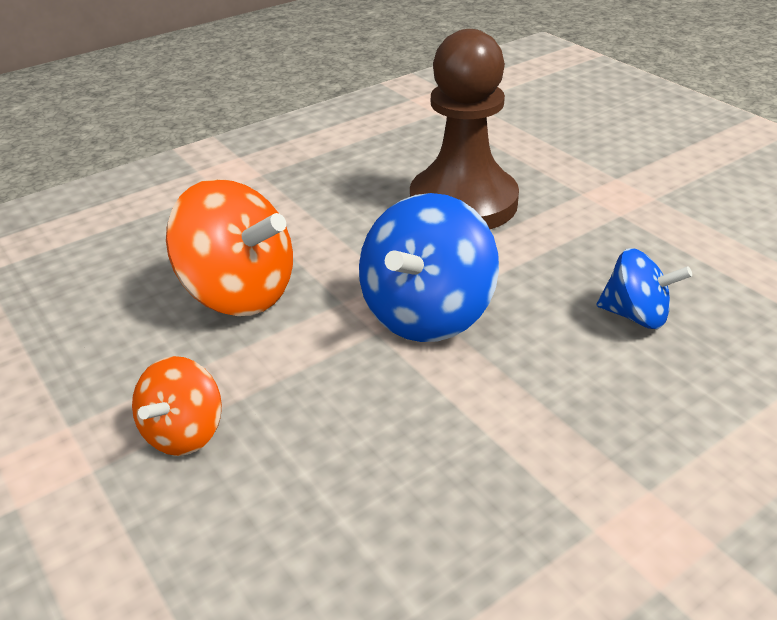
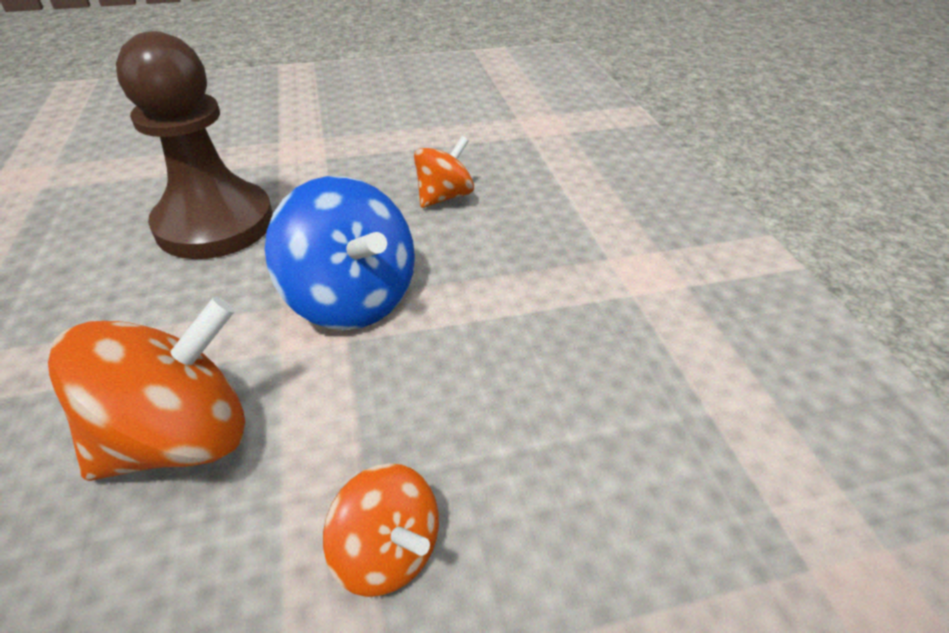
camera: 70 degrees left, 5 degrees up
blue spinning top [596,248,692,329] -> orange spinning top [414,136,474,208]

